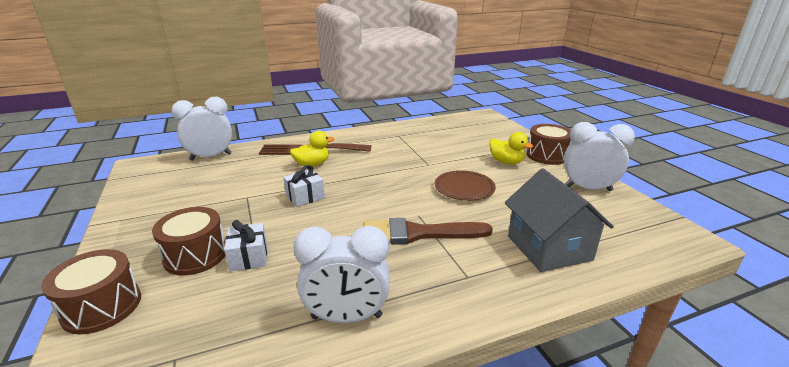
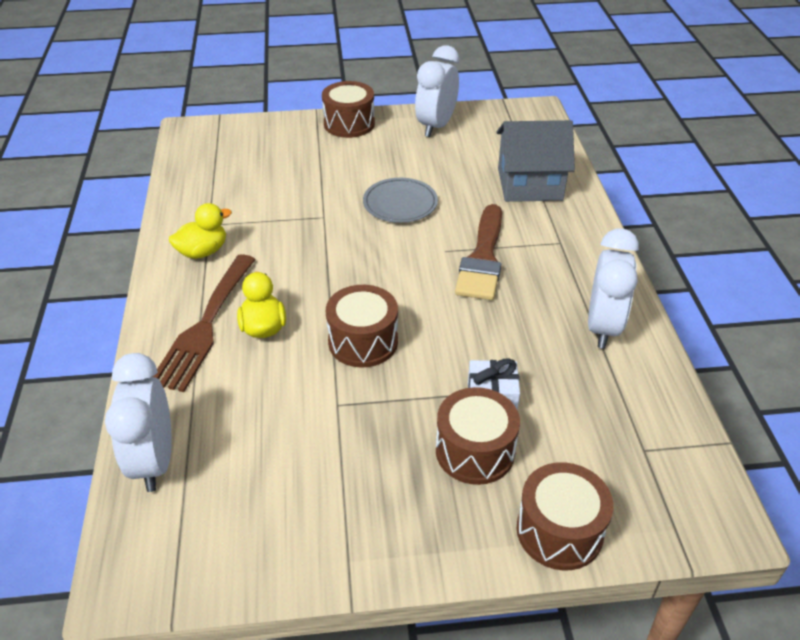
camera: 75 degrees left, 15 degrees up
white gift [283,165,325,207] -> brown drum [326,285,398,367]
brown plate [435,170,496,201] -> grey plate [363,178,438,223]
yellow duck [489,132,534,164] -> yellow duck moved to [169,203,232,259]

